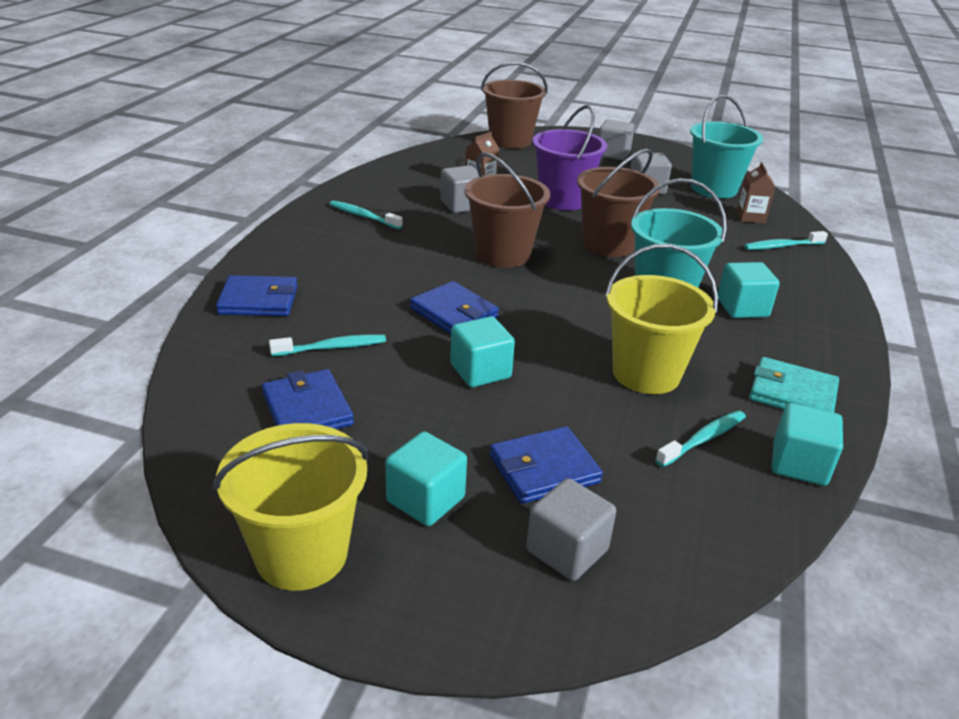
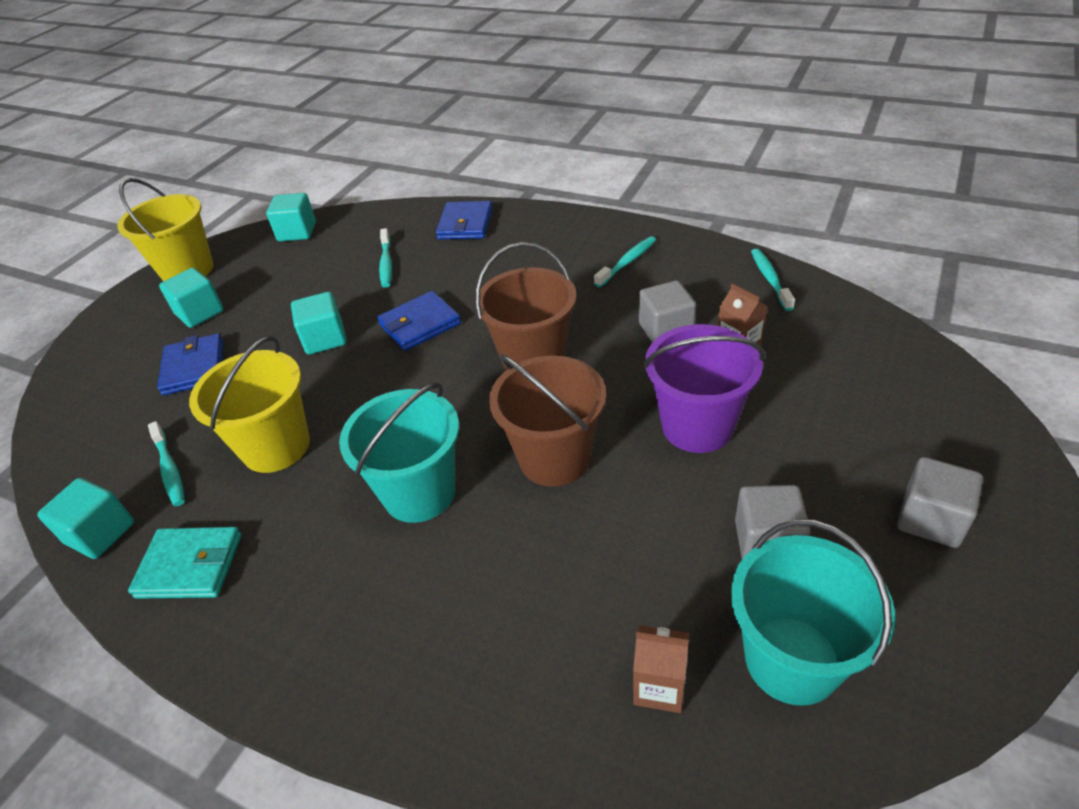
camera: 105 degrees right, 10 degrees up
blue wallet [262,369,354,429] -> none
brown bucket [481,62,548,149] -> none
grey cube [526,478,616,581] -> none
turquoise cube [718,262,779,318] -> turquoise cube moved to [266,193,316,241]
turquoise toothbrush [744,231,828,250] -> turquoise toothbrush moved to [751,249,795,311]
turquoise wallet [749,357,839,413] -> turquoise wallet turned 60 degrees clockwise [128,527,241,599]

